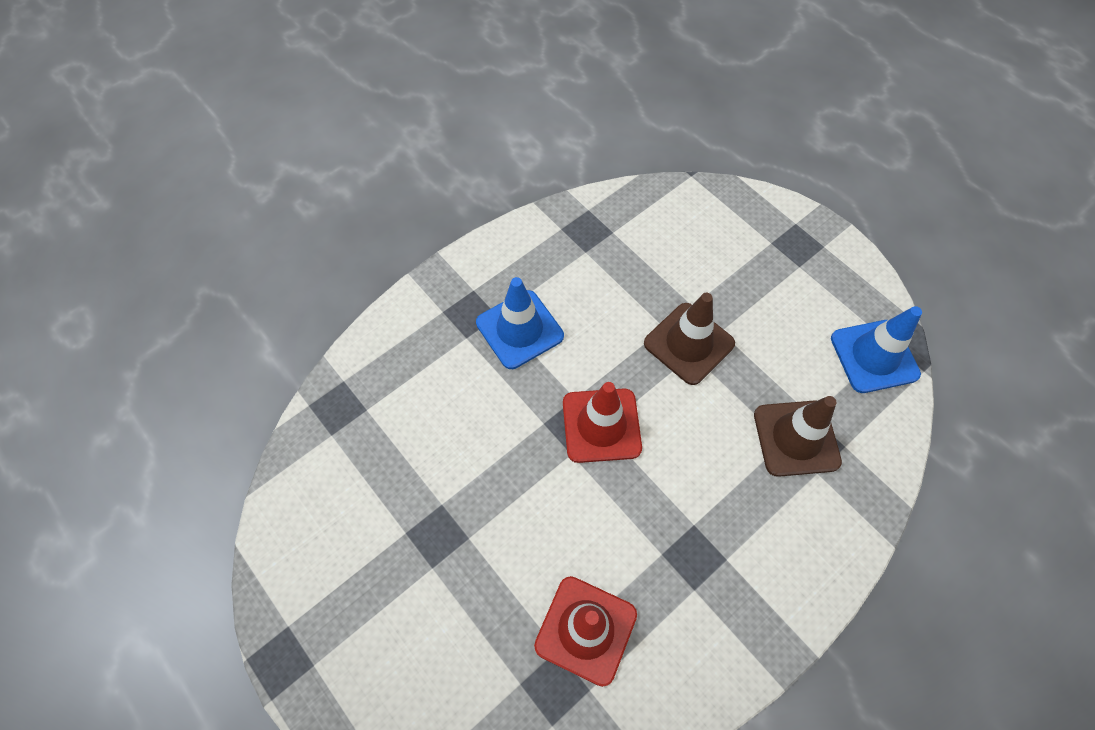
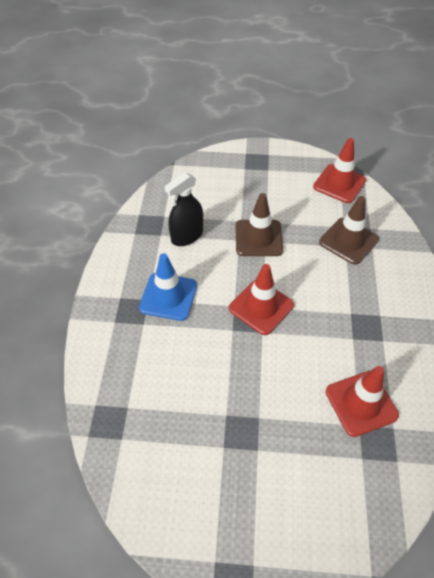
camera: 45 degrees left, 10 degrees down
blue traffic cone [831,306,922,393] -> red traffic cone [313,138,366,203]
none -> black spray bottle [164,172,203,246]

